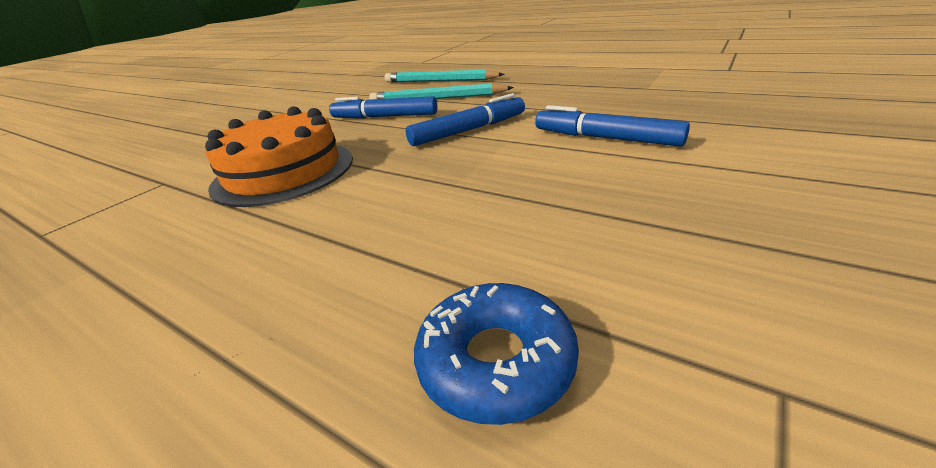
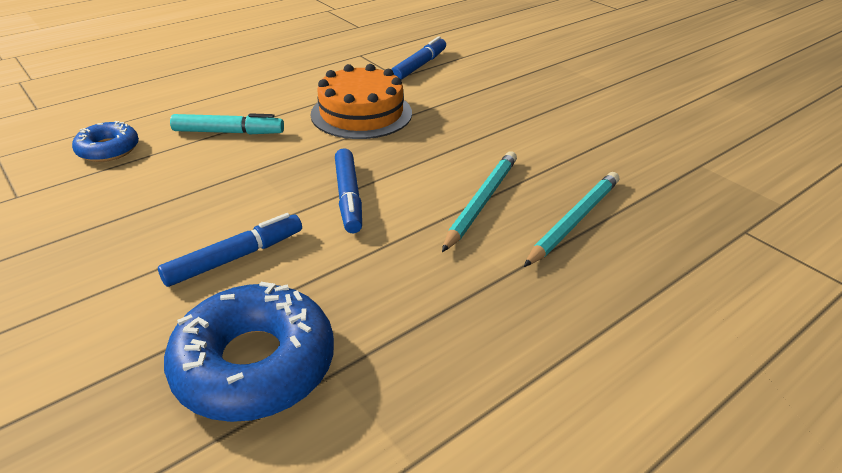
camera: 105 degrees right, 5 degrees up
blue marker [329,96,437,119] -> blue marker moved to [391,36,446,80]
none -> blue donut [164,282,334,422]
none -> turquoise marker [170,113,284,134]

